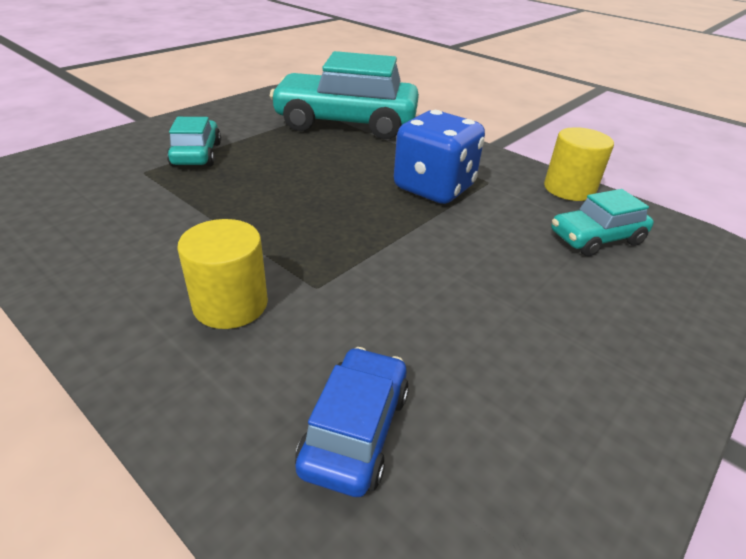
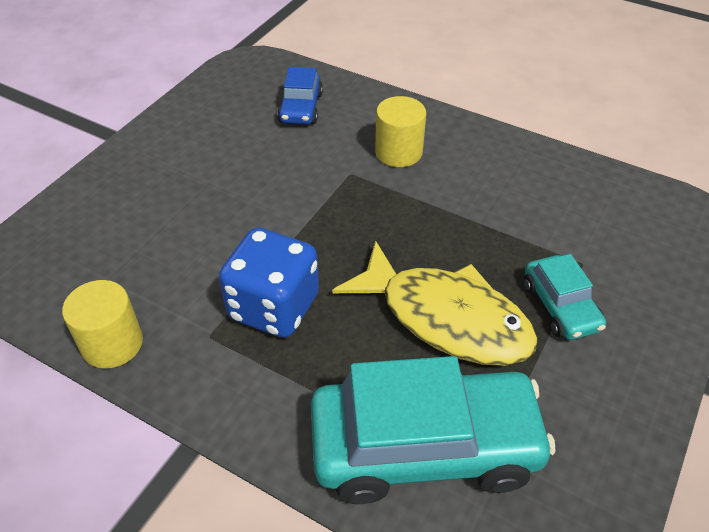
camera: 170 degrees right, 10 degrees up
turquoise car [551,189,654,256] -> none
none -> yellow fish [332,240,538,366]

